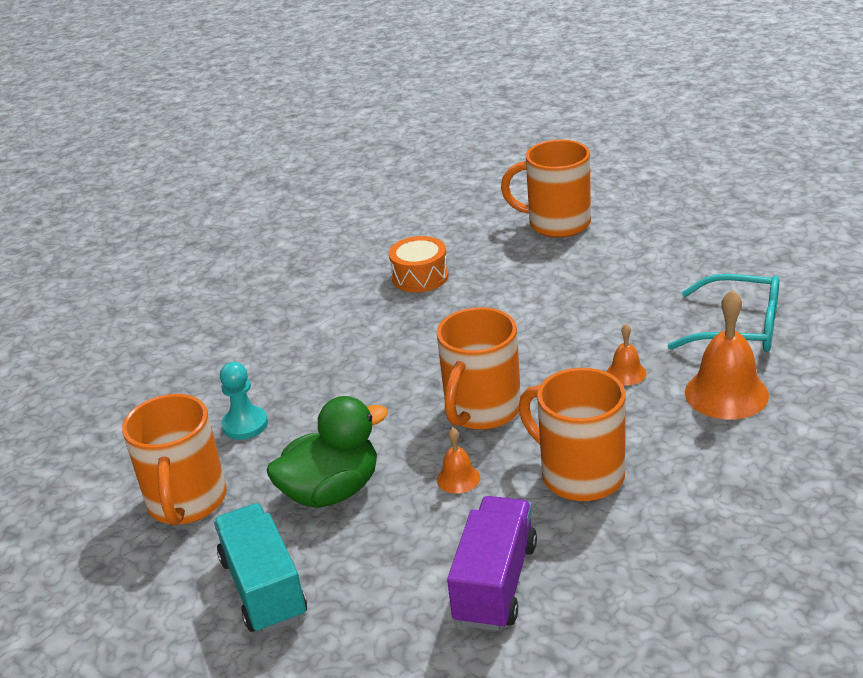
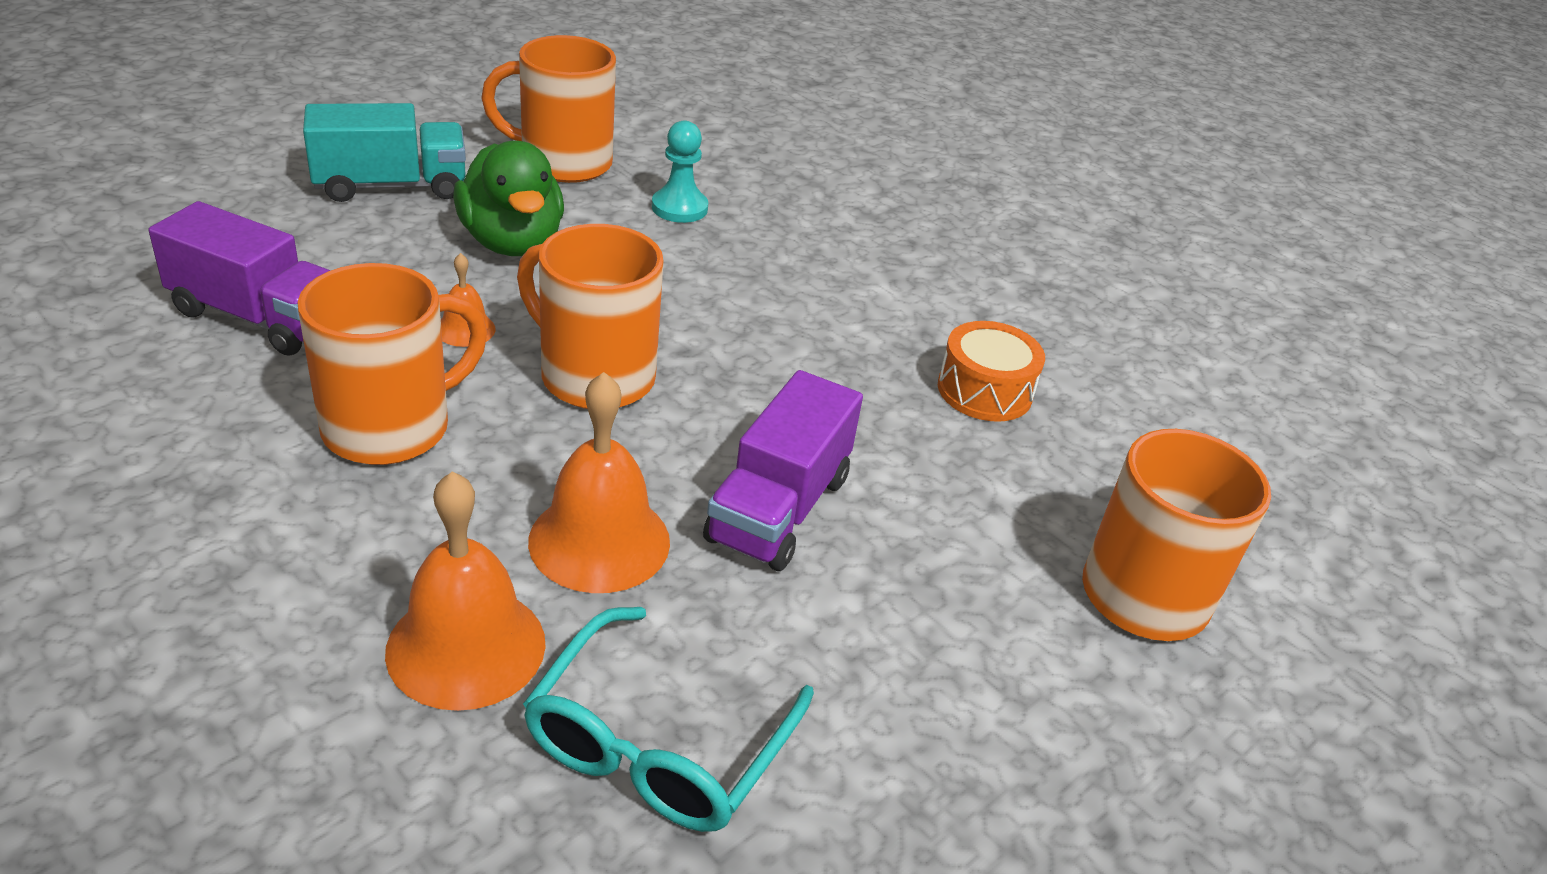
camera: 90 degrees right, 5 degrees up
orange bell [606,324,646,386] -> orange bell [528,372,670,593], size x1.98
none -> purple truck [703,370,863,571]

